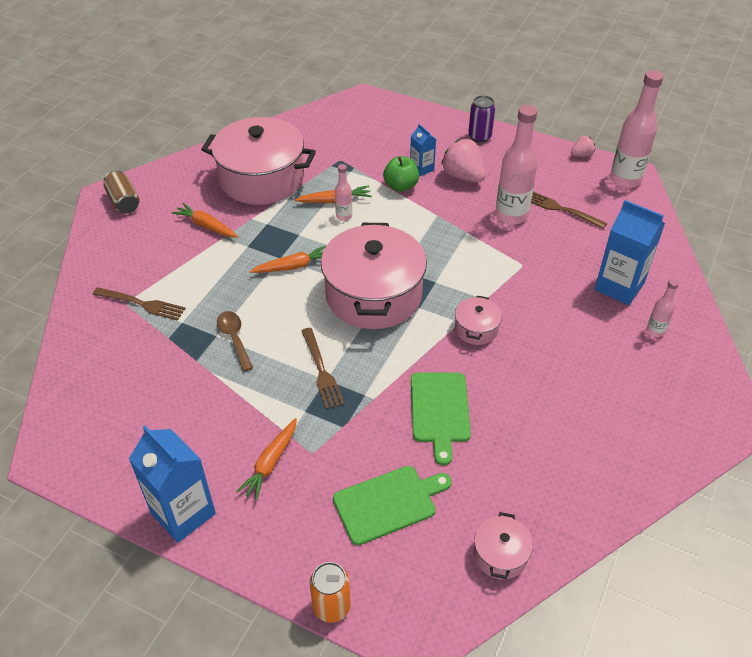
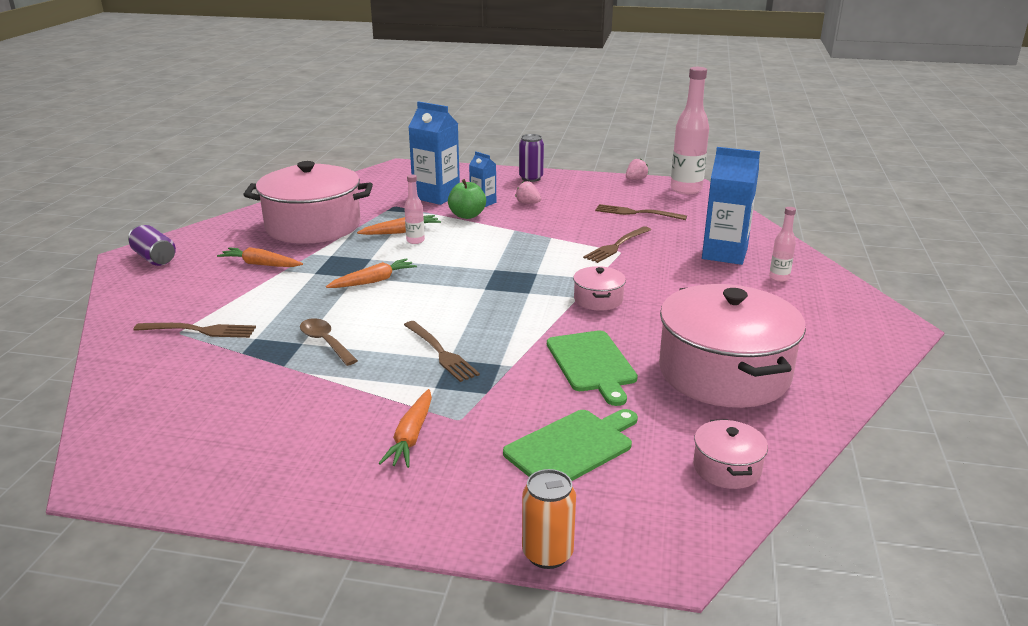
camera: 15 degrees left, 20 degrees down
brown can [104,170,140,214] -> purple can [128,225,176,266]
blue carton [129,426,216,543] -> blue carton moved to [409,101,460,205]
pink pot [321,223,427,329] -> pink pot moved to [659,284,806,408]
pink strawberry [441,139,486,183] -> pink strawberry [515,181,541,204], size x0.53
pink bottle [495,105,538,225] -> none
none -> brown fork [583,226,651,263]

